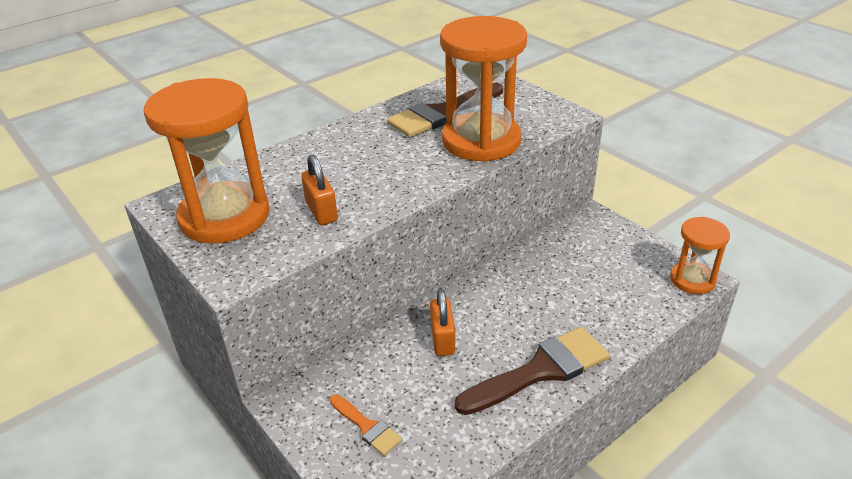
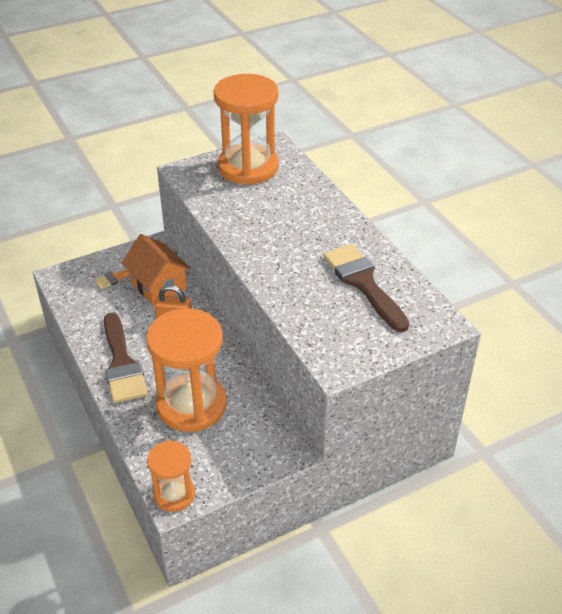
camera: 100 degrees right, 5 degrees up
orange padlock [301,154,338,225] -> none
orange hourglass [440,16,527,162] -> orange hourglass moved to [146,308,227,432]
none -> orange house [121,234,191,305]

